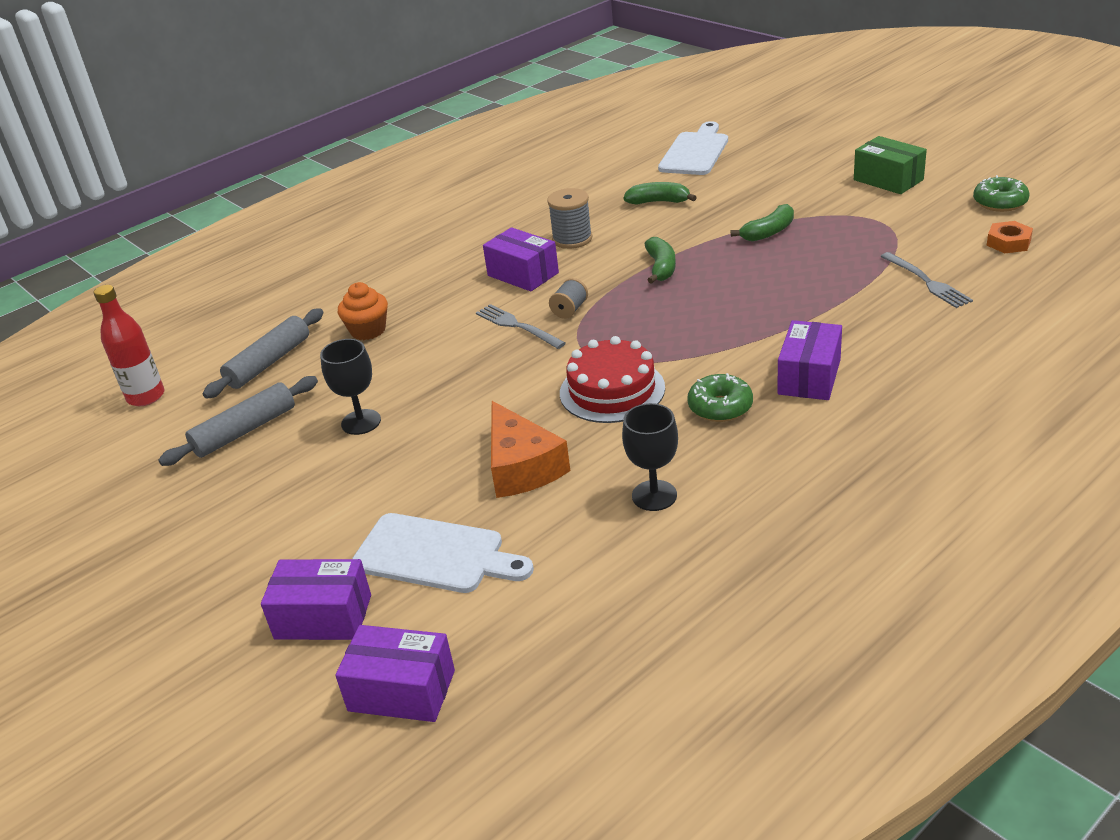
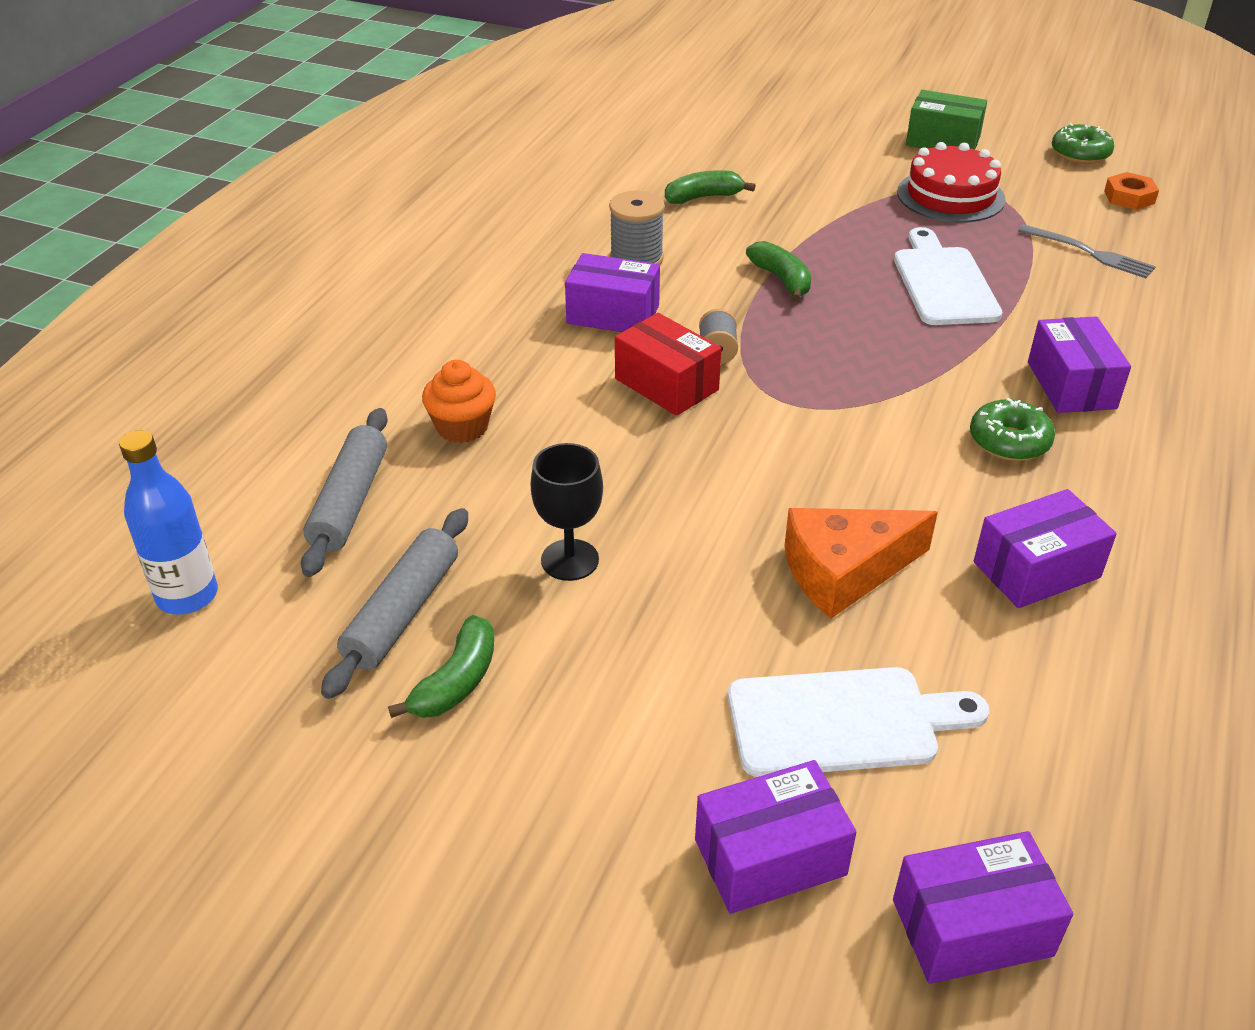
camera: 30 degrees left, 5 degrees up
red bottle [94,285,165,406] -> blue bottle [119,430,218,614]
grey fork [476,304,566,349] -> red box [615,313,722,416]
orange cheese [491,401,570,498] -> orange cheese turned 120 degrees clockwise [784,508,938,618]
red cake [560,336,665,423] -> red cake moved to [897,142,1006,223]
black goblet [622,403,678,511] -> purple box [974,489,1117,608]
white cutting board [658,121,728,175] -> white cutting board moved to [894,227,1003,325]
green banana [731,204,794,242] -> green banana moved to [388,615,494,718]

